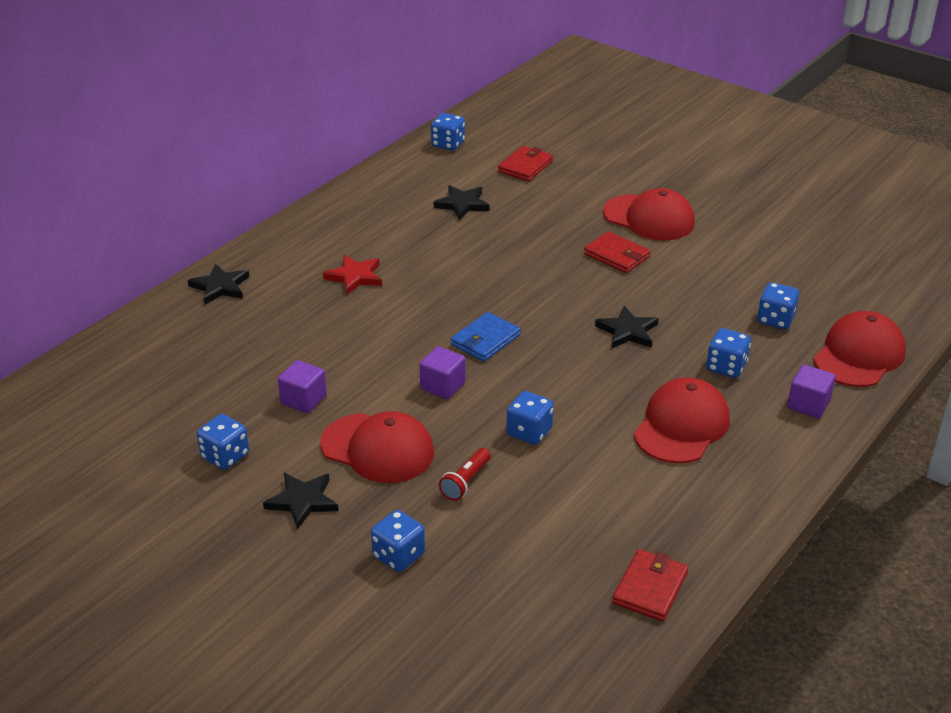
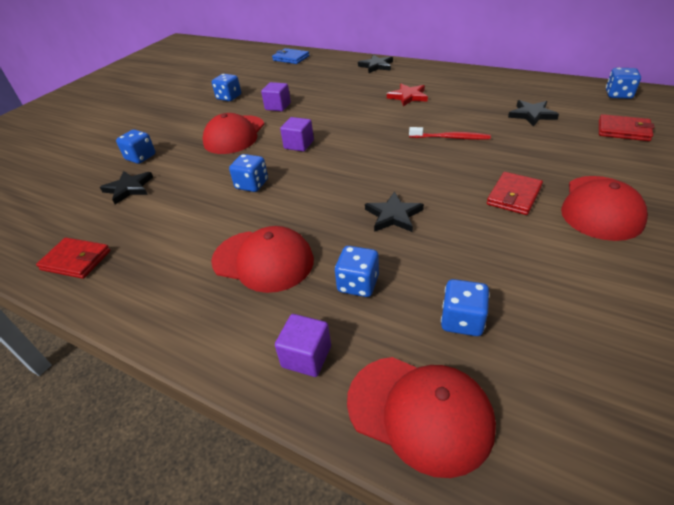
camera: 85 degrees right, 5 degrees up
black star [263,473,338,530] -> black star moved to [100,171,153,205]
red flashlight [439,448,491,501] -> none
blue wallet [451,312,521,361] -> blue wallet moved to [272,48,309,64]
none -> red toothbrush [409,127,491,140]

